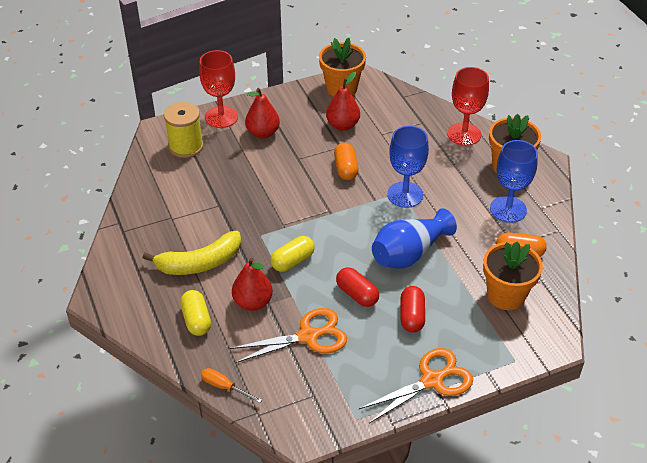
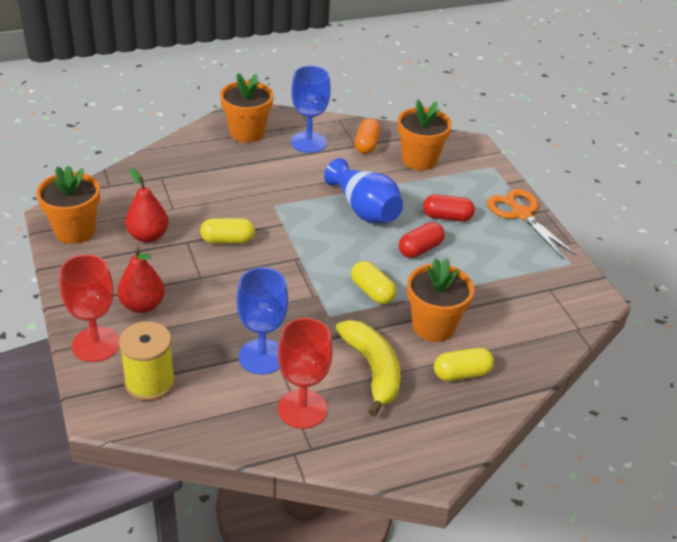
camera: 90 degrees left, 5 degrees down
orange screwdriver [201,368,262,403] -> none
orange scissors [230,308,347,363] -> none
red pear [232,258,273,311] -> orange flower pot [407,258,474,342]
orange capsule [334,143,359,180] -> yellow capsule [200,218,255,244]
blue goblet [387,126,429,208] -> blue goblet moved to [236,267,288,375]
red goblet [447,67,489,146] -> red goblet moved to [278,318,332,429]

